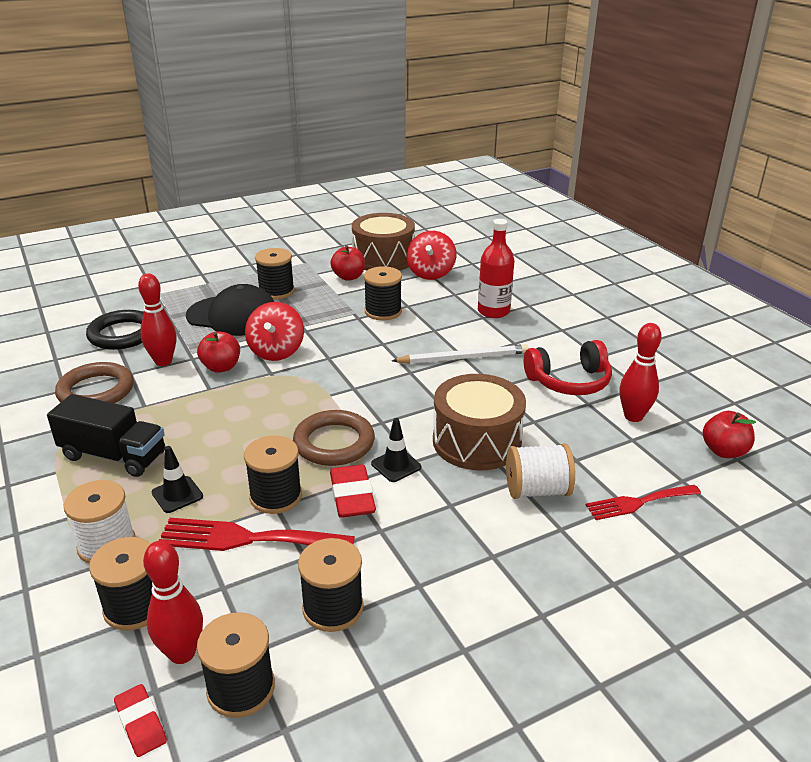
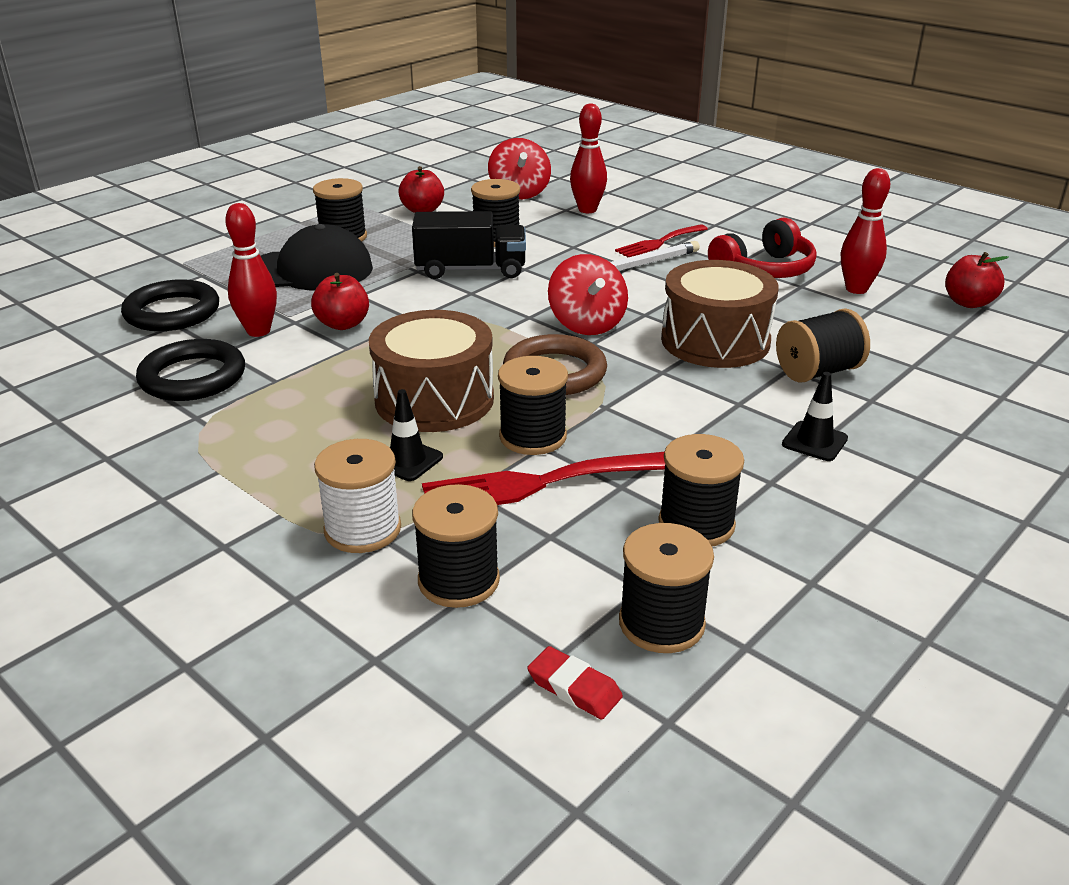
camera: 20 degrees left, 0 degrees up
black truck [47,394,165,477] -> black truck moved to [412,211,526,279]
brown ring [55,362,134,403] -> black ring [136,339,245,401]
red bowling pin [143,541,203,664] -> red bowling pin moved to [570,103,607,213]
red spinning top [245,302,304,361] -> red spinning top moved to [548,254,628,335]
red eraser [330,465,376,518] -> none
brown drum [352,213,415,271] -> brown drum moved to [369,310,494,432]
black traffic cone [371,418,421,482] -> black traffic cone moved to [782,372,848,461]
red bottle [478,219,515,318] -> none
white spool [506,443,575,499] -> black spool [776,308,870,383]
red fork [586,485,701,520] -> red fork moved to [615,224,708,258]

